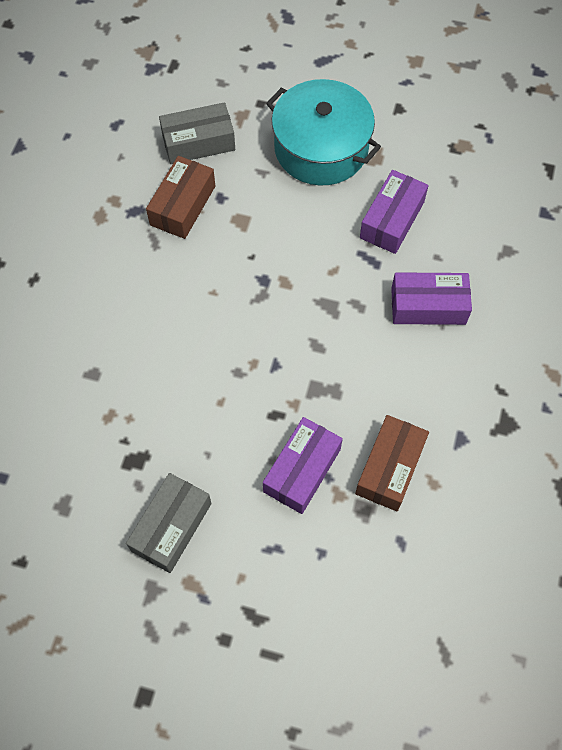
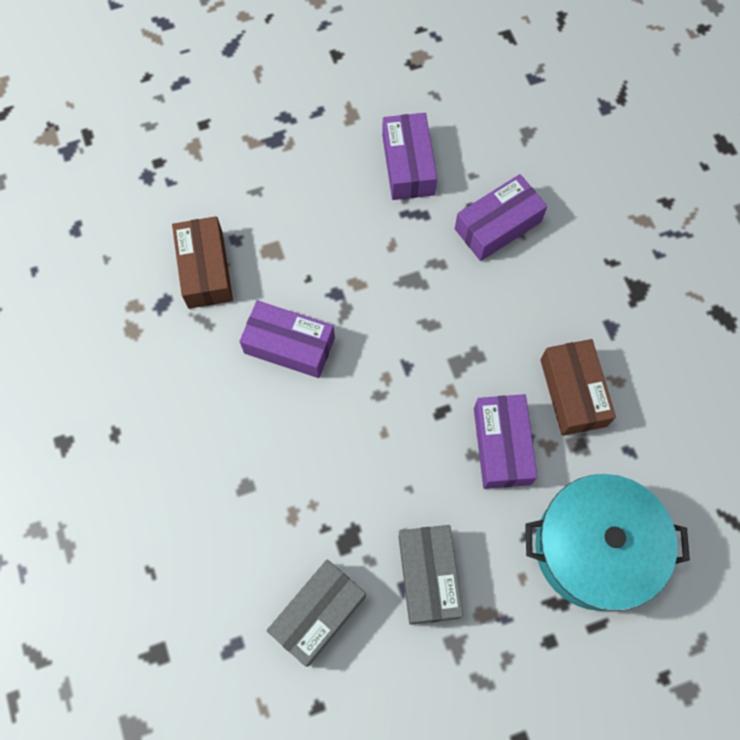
camera: 35 degrees left, 5 degrees up
grey box [159,102,235,164] -> grey box moved to [266,560,366,667]
turquoise pot [266,79,381,186] -> turquoise pot moved to [525,474,690,611]
none -> purple box [239,300,335,378]

